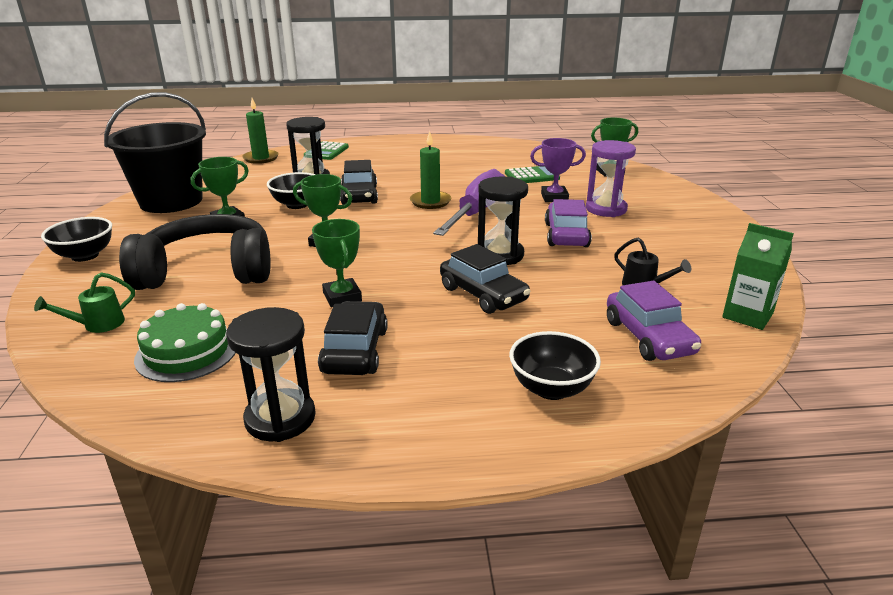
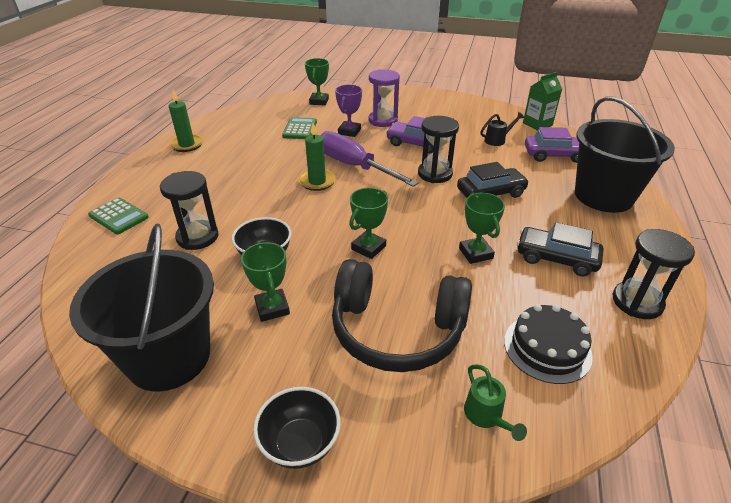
camera: 70 degrees left, 10 degrees up
black headphones [119,214,271,290] -> black headphones turned 90 degrees counterclockwise [332,259,472,372]
green cake [134,303,236,382] -> black cake [504,304,593,384]
green candle [242,98,279,164] -> green candle moved to [169,90,203,152]
green trophy [312,219,362,307] -> green trophy turned 75 degrees clockwise [459,193,505,264]
black car [340,160,378,205] -> none
black bowl [509,331,601,400] -> black bucket [575,96,675,213]

